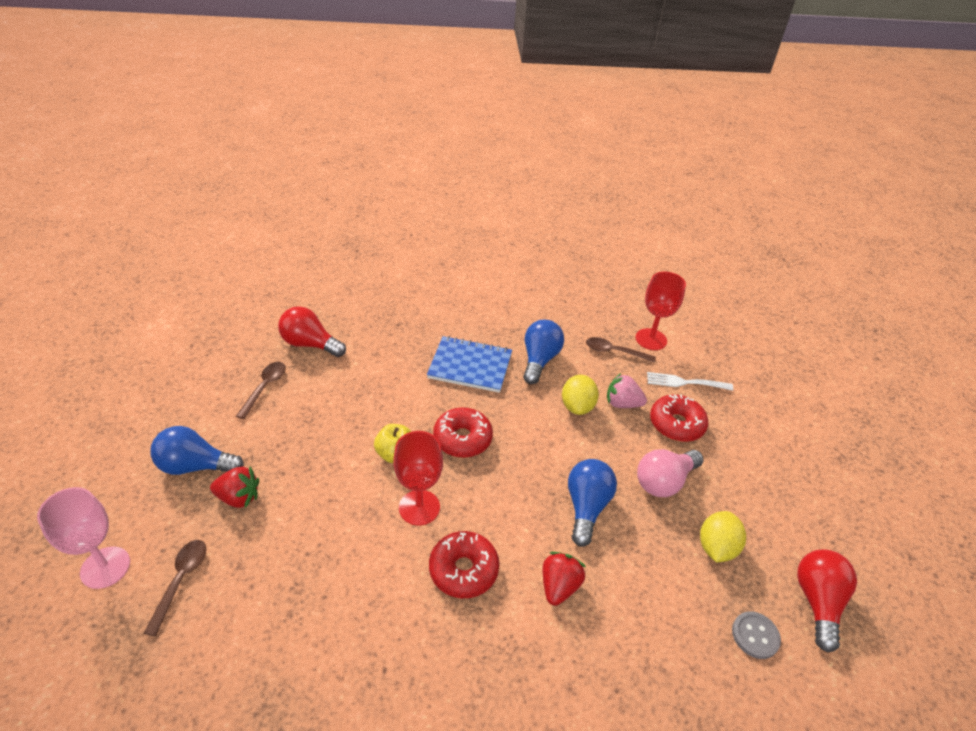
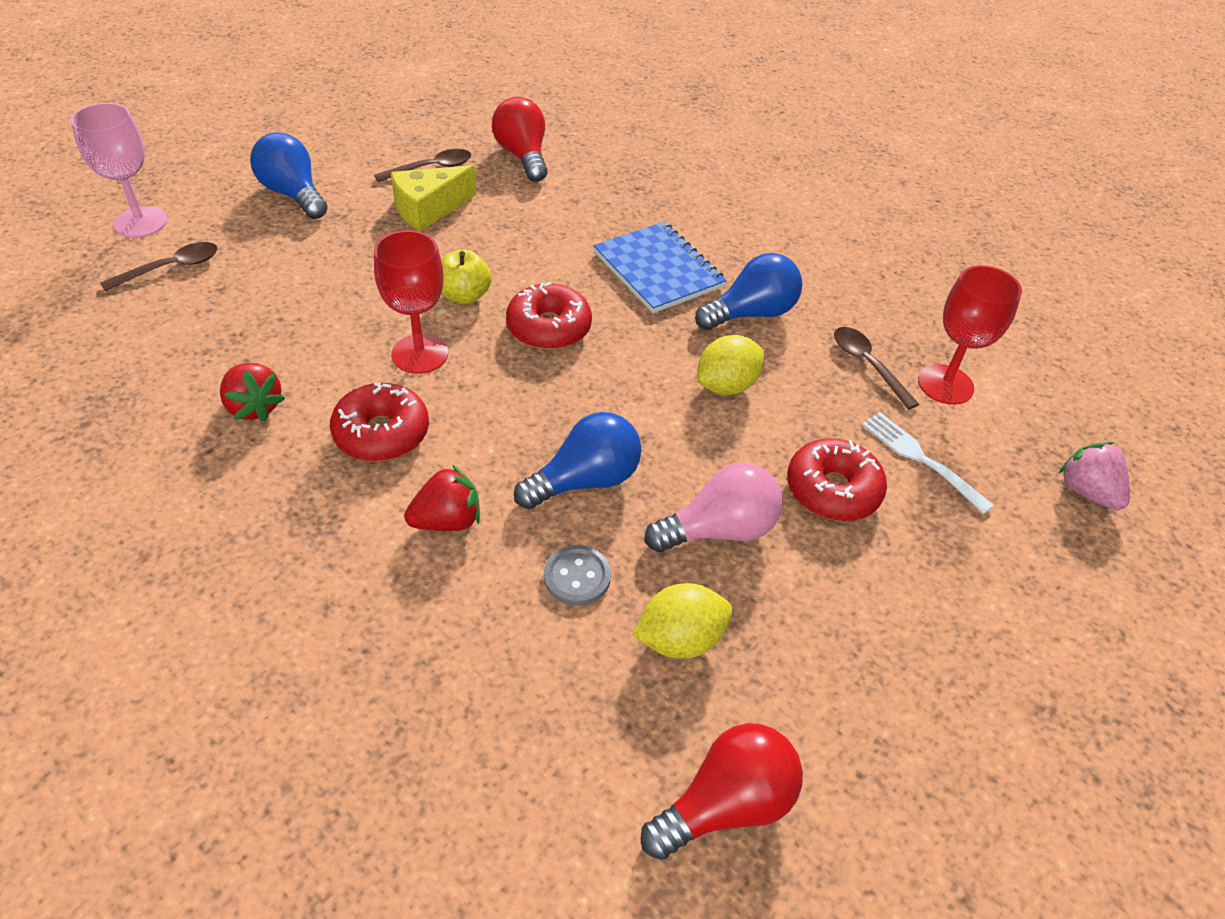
camera: 45 degrees right, 5 degrees up
red strawberry [210,467,259,508] -> red strawberry moved to [220,363,285,421]
pink strawberry [607,373,647,408] -> pink strawberry moved to [1059,442,1130,510]
pink light bulb [637,449,704,497] -> pink light bulb turned 150 degrees clockwise [645,462,782,552]
grey button [732,611,781,659] -> grey button moved to [544,545,611,606]
none -> yellow cheese [390,165,476,232]

